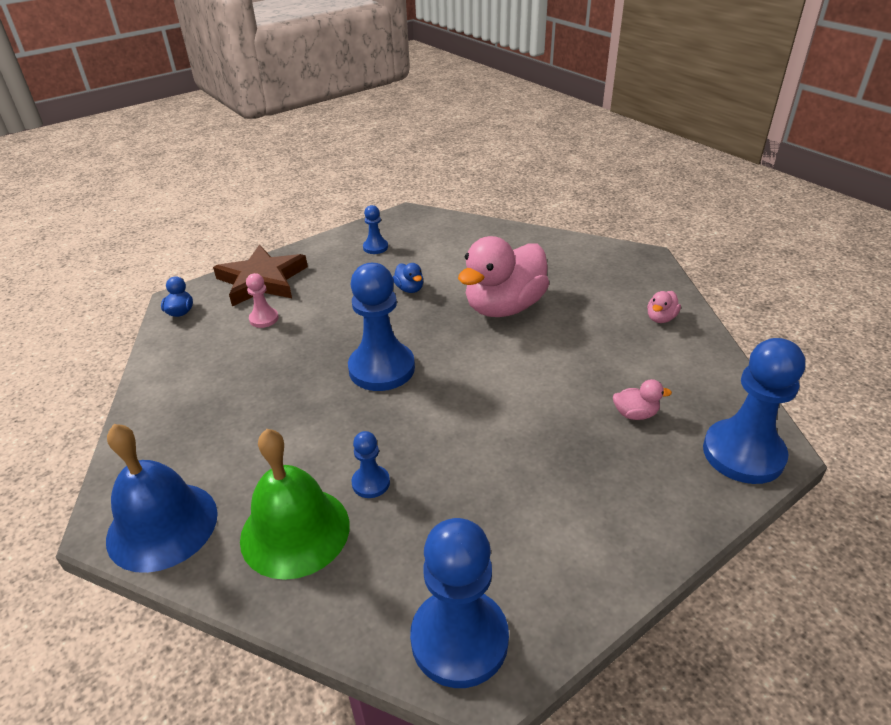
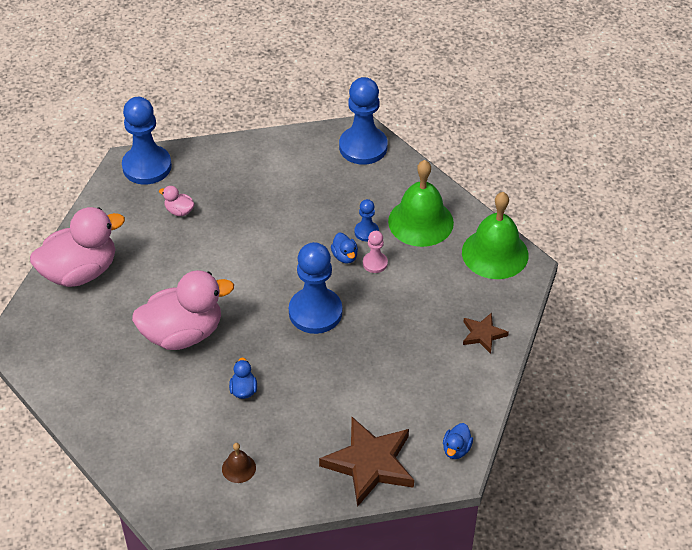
camera: 155 degrees left, 10 degrees up
blue bell [106,424,218,573] -> green bell [462,192,529,279]
pink pawn [246,273,279,328] -> pink pawn moved to [363,231,388,273]
blue pawn [363,205,388,254] -> brown bell [222,443,256,483]
pink duck [647,291,681,323] -> pink duck [30,207,125,287], size x2.46
none -> blue duck [331,233,358,264]
none -> brown star [463,312,509,354]

